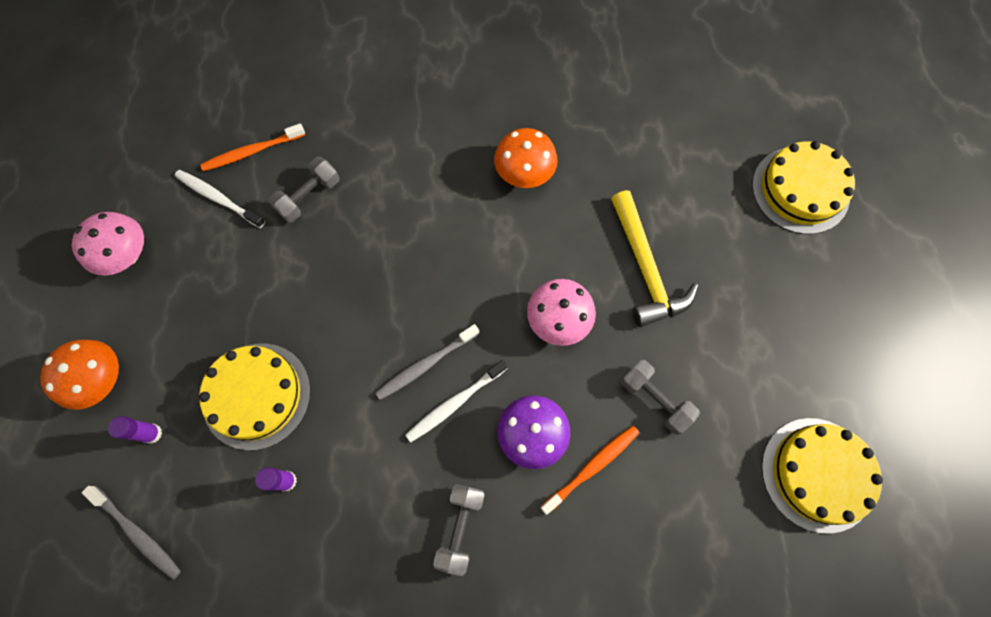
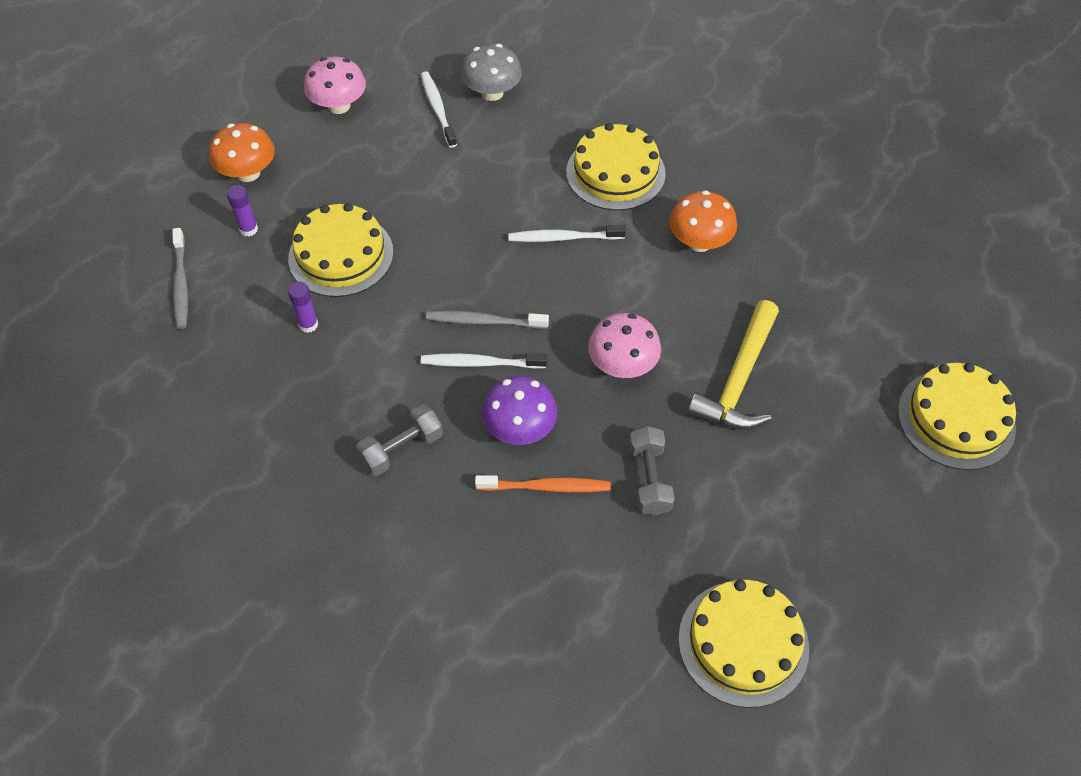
camera: 40 degrees right, 15 degrees down
orange toothbrush [200,123,305,171] -> grey mushroom [461,44,522,101]
grey dumbbell [268,157,340,223] -> none
none -> white toothbrush [508,225,626,242]
none -> yellow cake [566,123,666,210]

